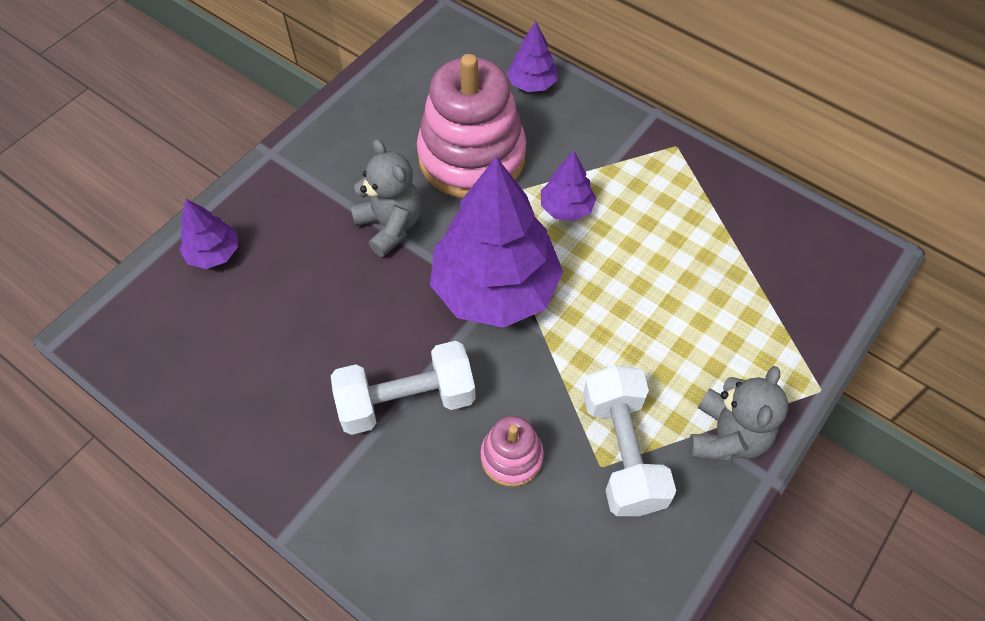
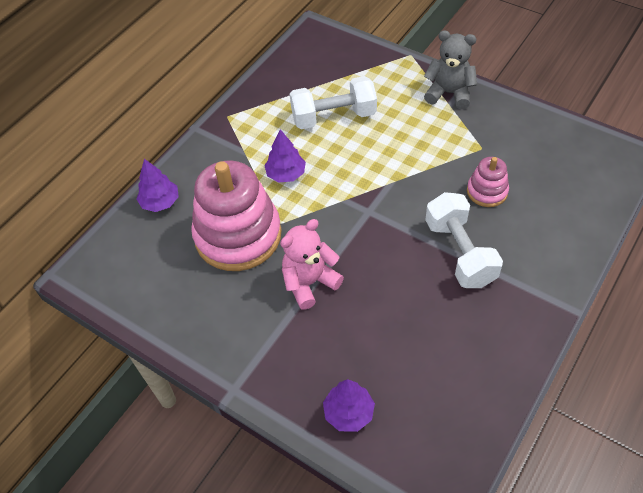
camera: 90 degrees left, 5 degrees down
grey teddy bear [350,139,422,257] -> pink teddy bear [280,219,344,310]
purple tree [430,157,563,328] -> none
white dumbbell [583,365,676,516] -> white dumbbell moved to [290,76,377,129]

